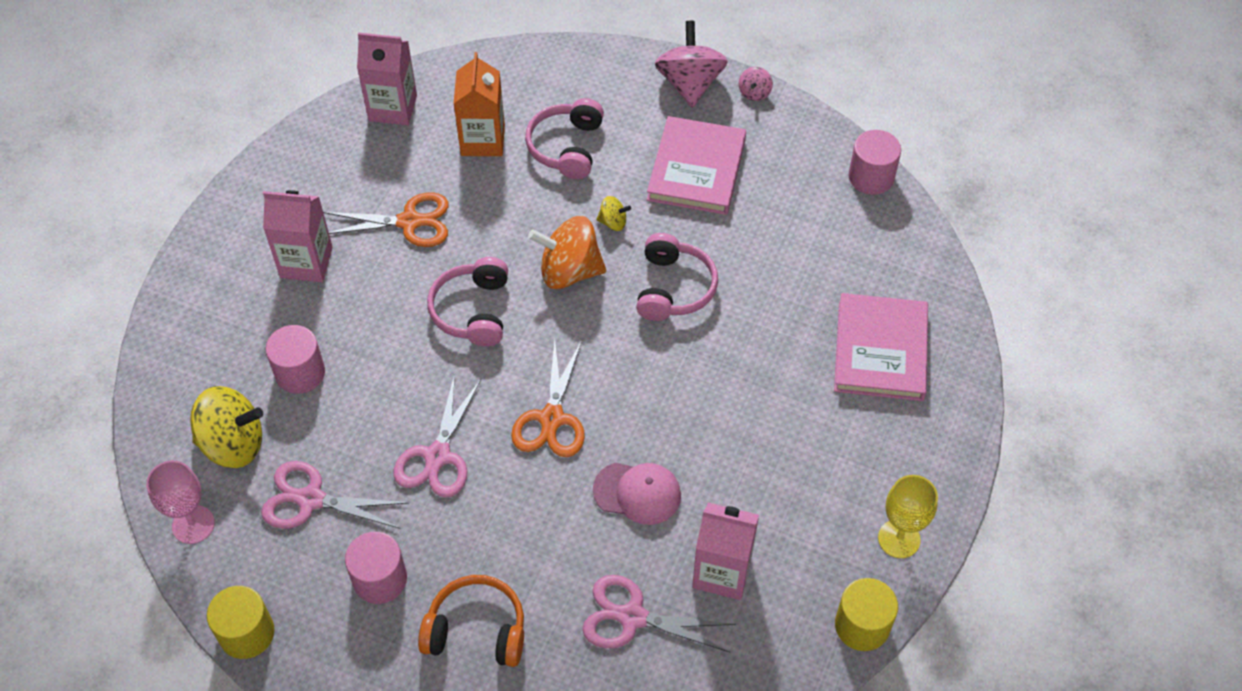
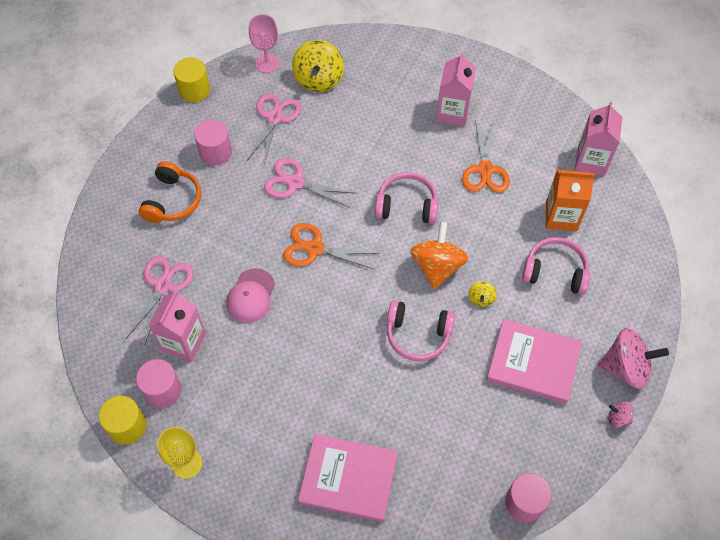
camera: 95 degrees right, 5 degrees up
pink cylinder [266,325,325,394] -> pink cylinder moved to [136,359,181,408]

